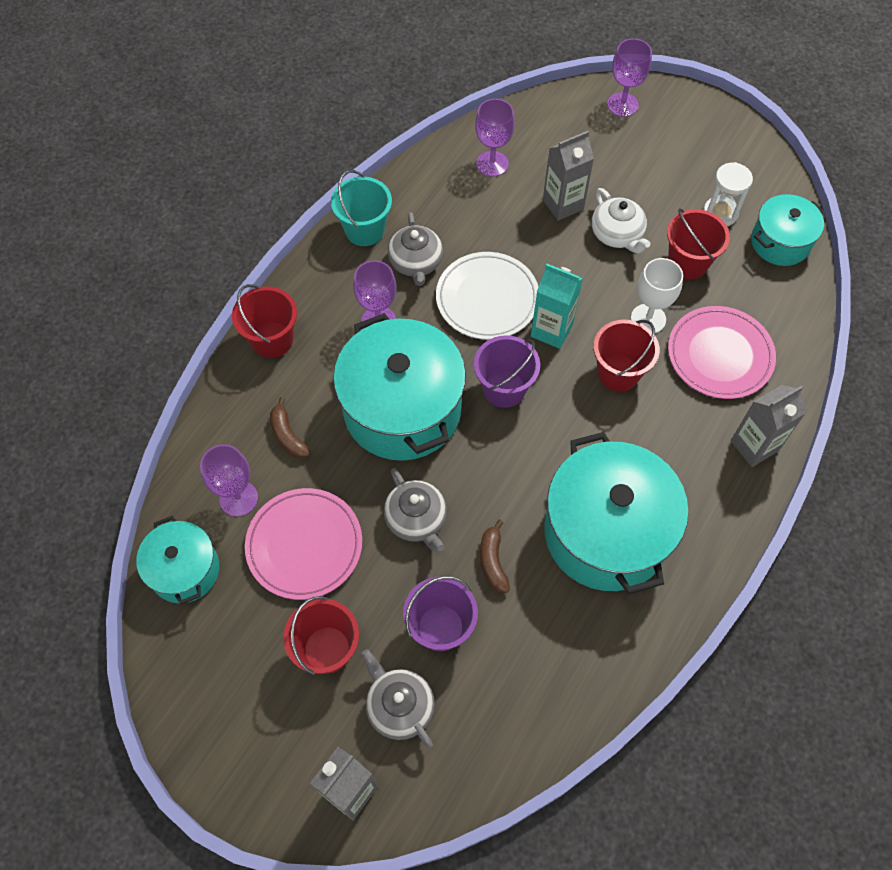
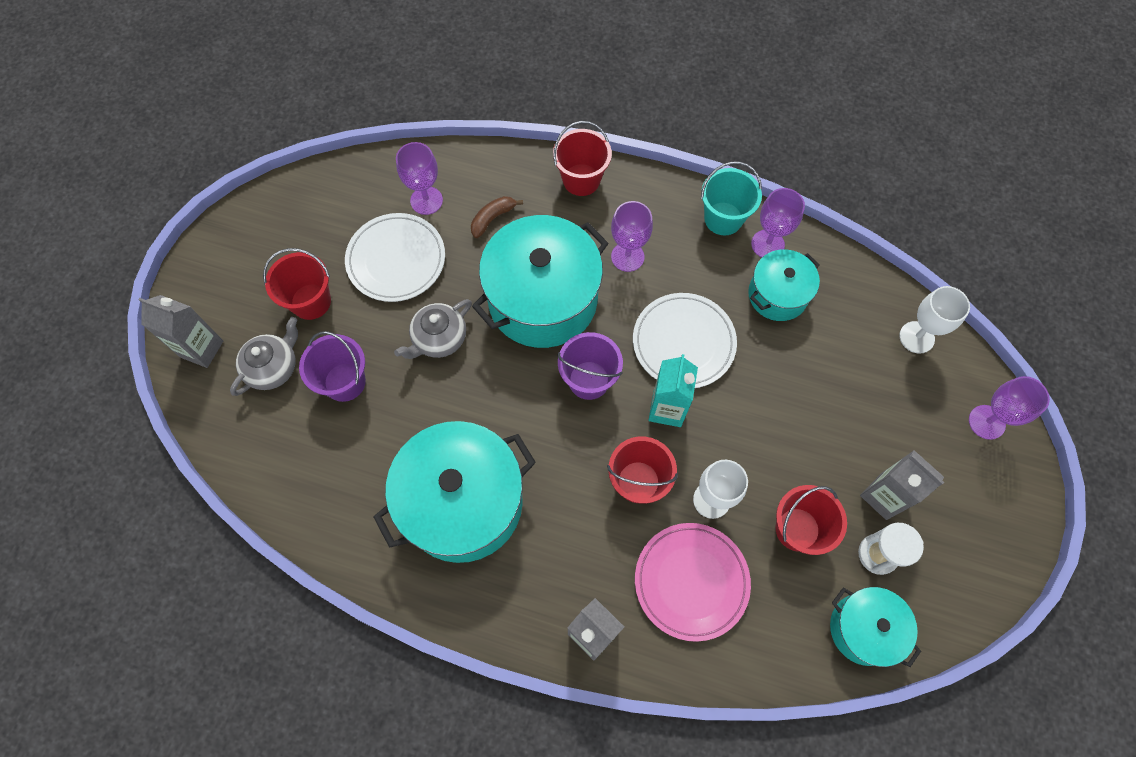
camera: 75 degrees right, 5 degrees up
turquoise pot [136,516,219,605] -> turquoise pot moved to [748,249,820,321]
pink plate [245,488,362,600] -> white plate [345,213,445,302]
grey teapot [388,212,443,286] -> none
purple goblet [475,99,515,177] -> purple goblet moved to [751,188,805,257]
brown banana [480,519,510,593] -> none
grey carton [543,131,594,221] -> grey carton moved to [860,450,944,520]
white teapot [592,188,651,254] -> none
none -> white goblet [899,286,970,354]

